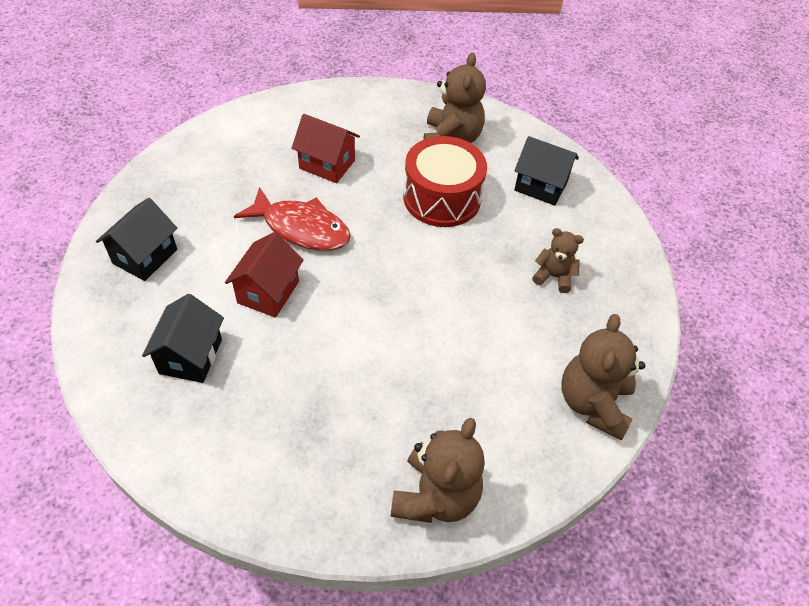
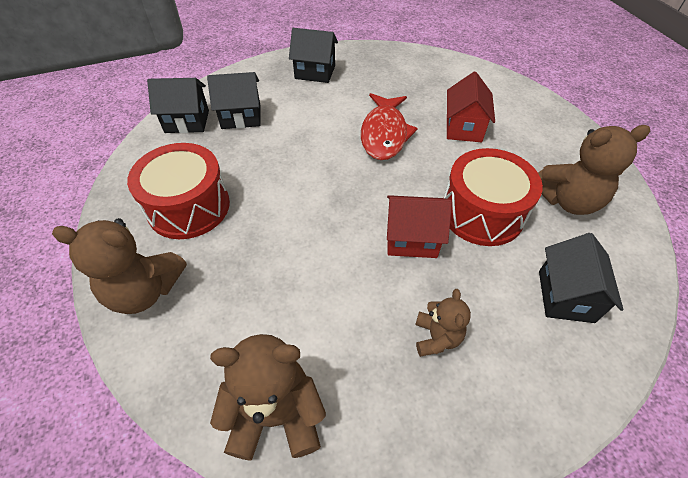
camera: 75 degrees right, 0 degrees up
red house [225,232,304,318] -> red house moved to [387,195,452,258]
none -> red drum [127,143,230,239]
none -> black house [147,78,209,133]

